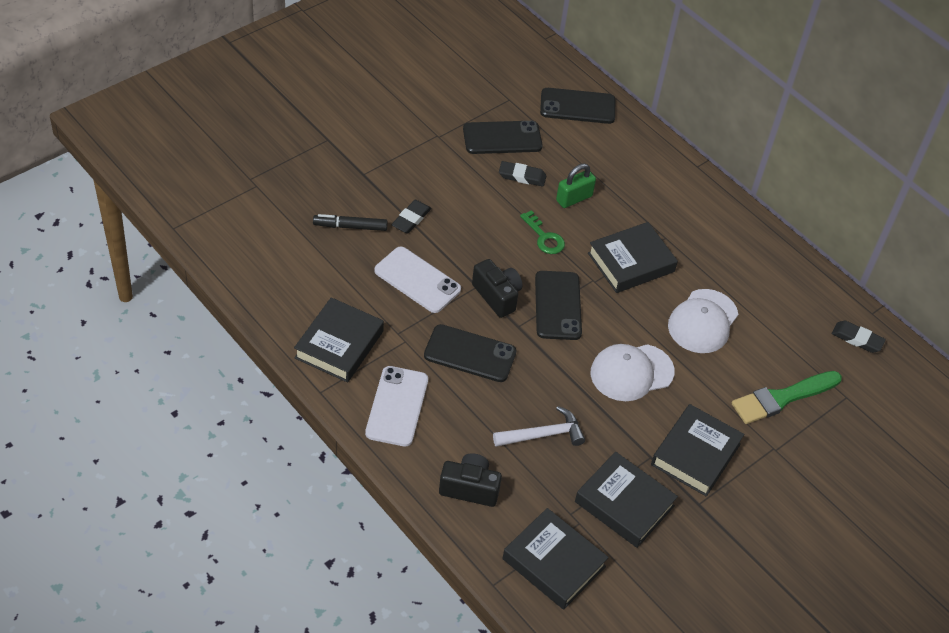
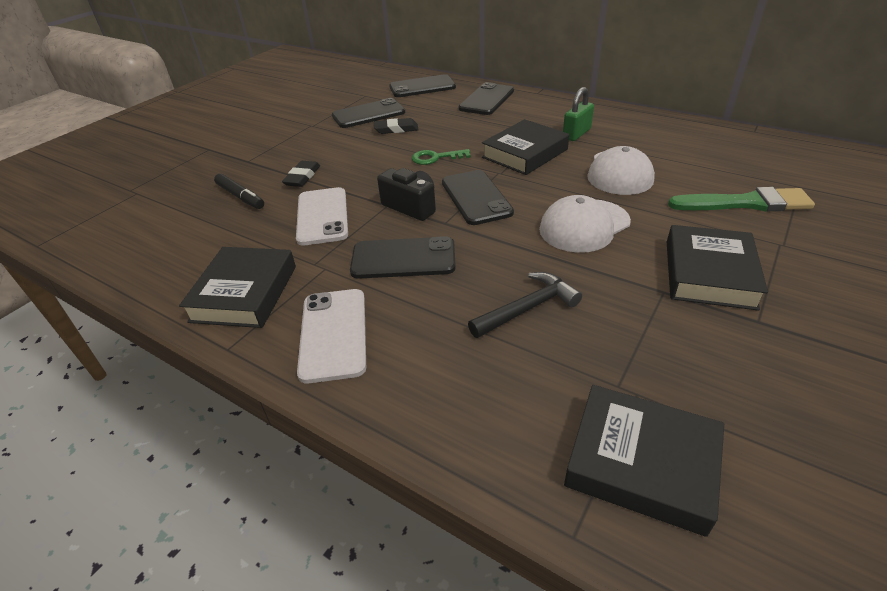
camera: 10 degrees left, 10 degrees down
black marker [313,214,388,231] -> black marker turned 120 degrees counterclockwise [214,174,264,209]
white phone [374,246,461,313] -> white phone turned 60 degrees clockwise [296,187,348,246]
black camera [439,453,502,507] -> none
white hammer [493,406,585,447] -> black hammer [468,272,582,338]
green key [520,210,565,254] -> green key turned 135 degrees clockwise [412,149,471,165]
green padlock [556,164,596,208] -> green padlock moved to [563,87,594,141]
black book [575,452,678,548] -> none
green brush [732,371,842,424] -> green brush turned 135 degrees counterclockwise [668,187,815,212]
black eraser [832,321,886,353] -> none
none -> black phone [459,82,514,115]

